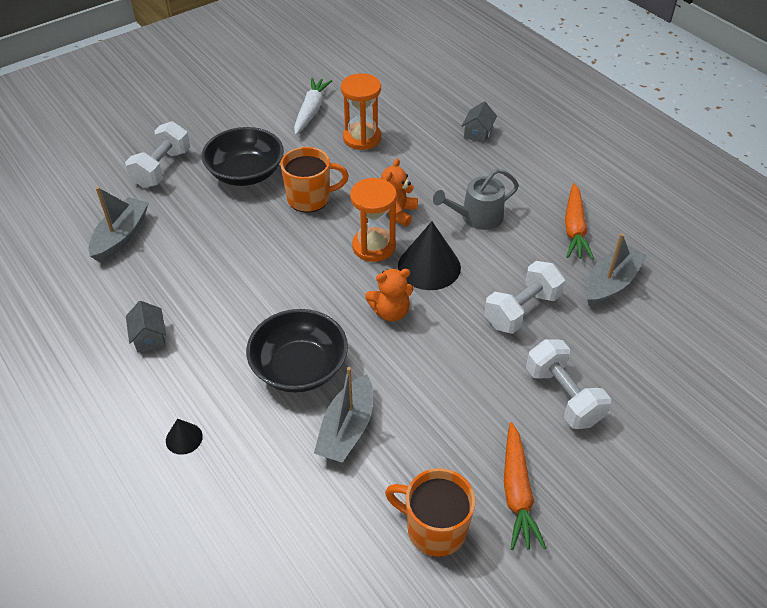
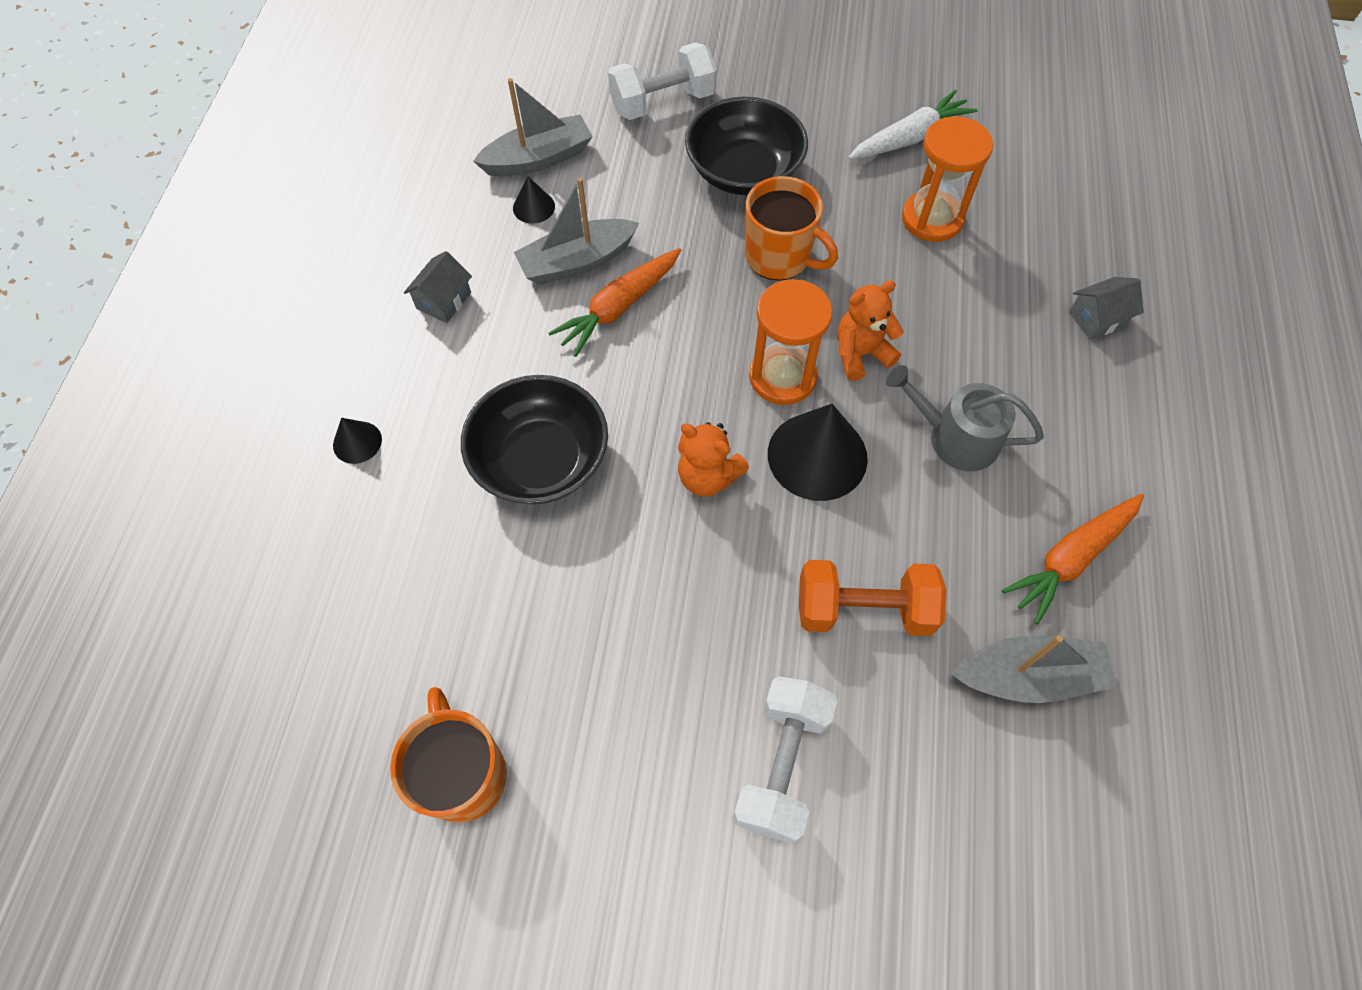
camera: 45 degrees right, 15 degrees up
grey boat [314,367,373,463] -> grey boat moved to [514,177,639,285]
white dumbbell [484,261,565,334] -> orange dumbbell [799,560,947,636]
orange carrot [504,422,546,550] -> orange carrot moved to [548,248,681,357]
none -> black cone [513,176,555,224]

